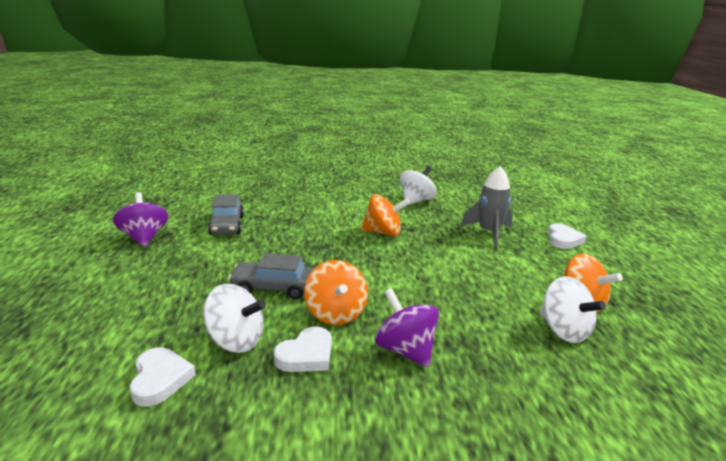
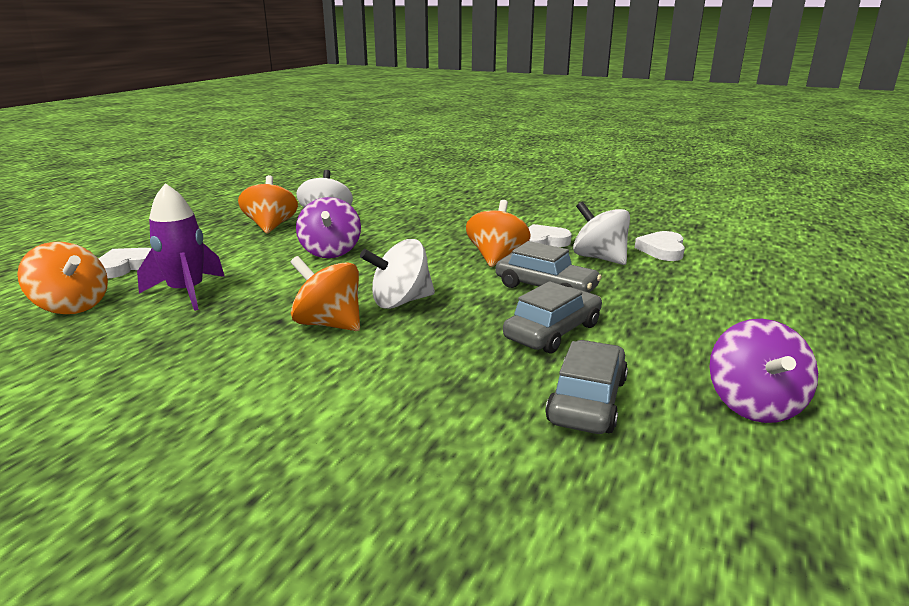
camera: 150 degrees left, 0 degrees up
purple spinning top [375,288,439,367] -> purple spinning top moved to [296,197,361,258]
white spinning top [400,166,437,205] -> white spinning top moved to [360,239,435,309]
grey rocket [461,166,513,247] -> purple rocket [137,183,225,311]
none -> orange spinning top [17,242,108,314]
none -> grey car [503,281,602,353]

